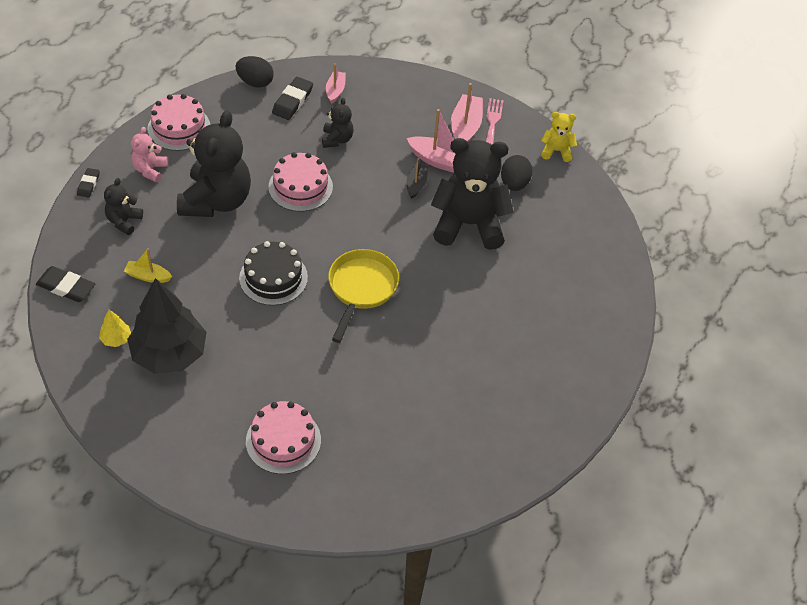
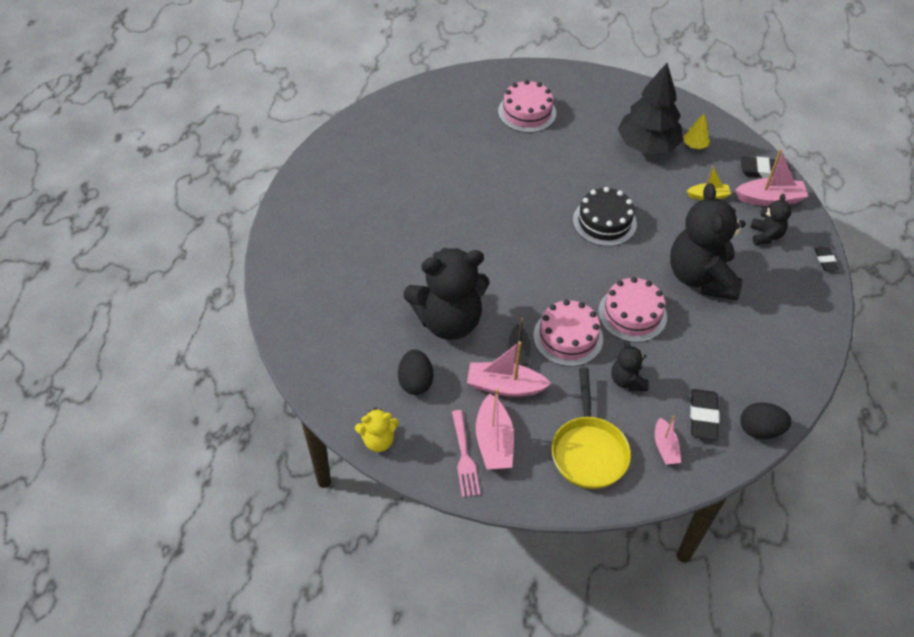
camera: 165 degrees right, 0 degrees up
pink teddy bear [131,127,167,182] -> none
pink cake [147,94,210,151] -> pink cake moved to [533,299,603,367]
yellow pan [328,249,399,343] -> yellow pan moved to [552,368,631,489]
none -> pink boat [735,149,808,206]

